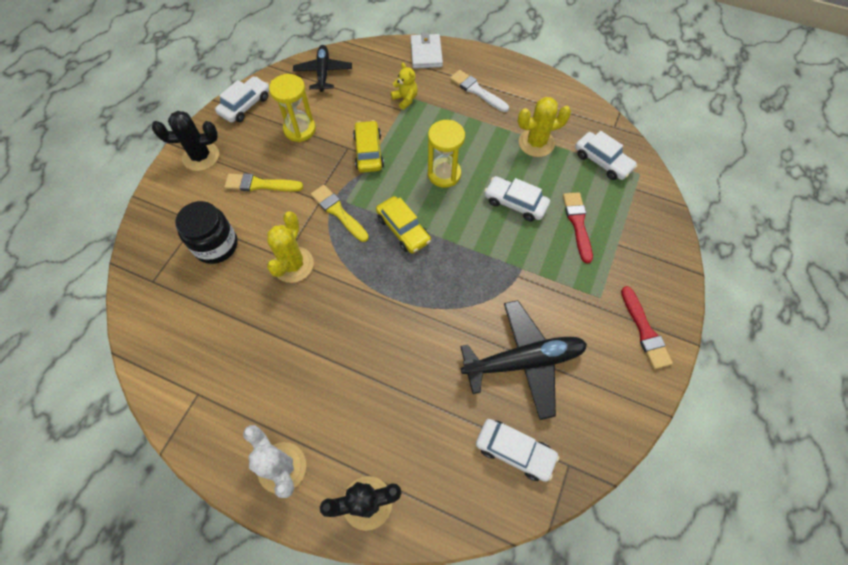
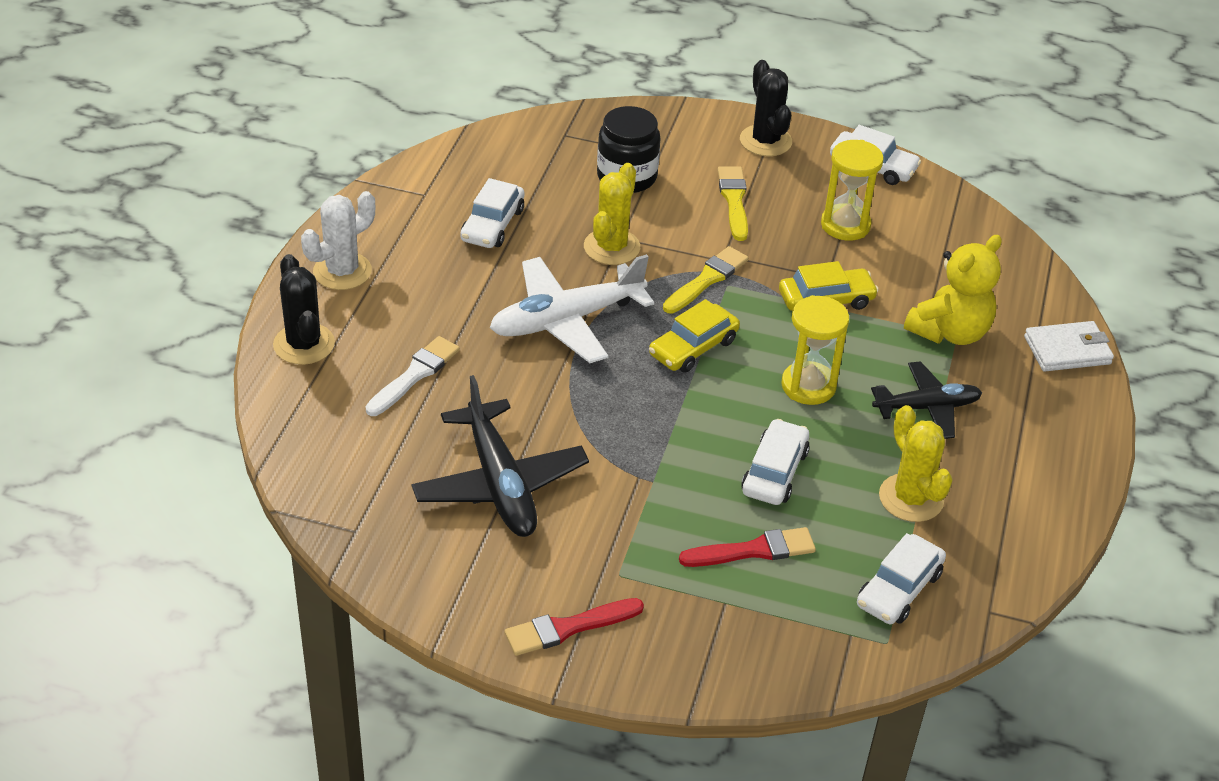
camera: 80 degrees right, 20 degrees down
yellow cactus [267,211,314,283] -> yellow cactus turned 75 degrees counterclockwise [584,163,640,265]
black plane [293,45,352,92] -> black plane moved to [871,361,982,439]
yellow teddy bear [391,63,418,110] -> yellow teddy bear [904,235,1002,345], size x1.84
white brush [450,70,509,112] -> white brush moved to [365,336,460,416]
white car [476,419,559,482] -> white car moved to [460,178,524,248]
none -> white plane [490,254,654,363]

